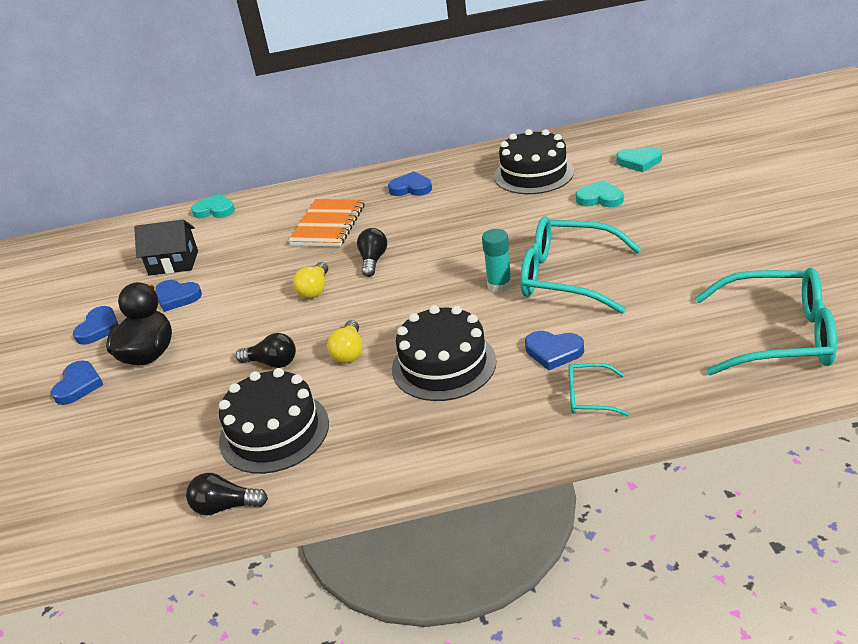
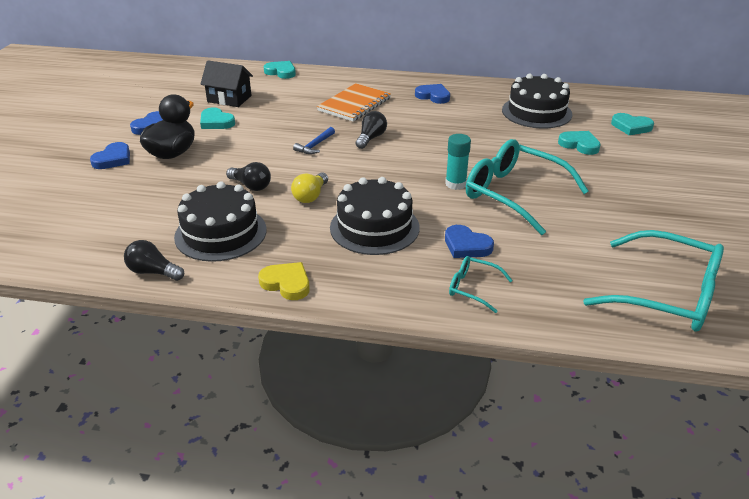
camera: 15 degrees right, 0 degrees up
blue heart [155,280,202,312] -> turquoise heart [200,107,235,129]
yellow light bulb [293,262,328,299] -> blue hammer [293,127,335,154]
none -> yellow heart [258,262,310,300]

